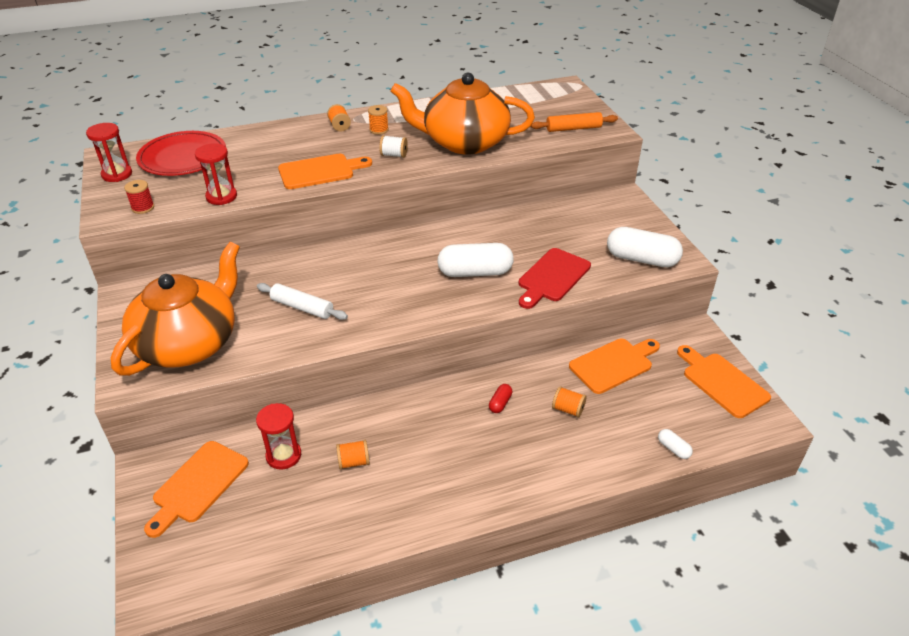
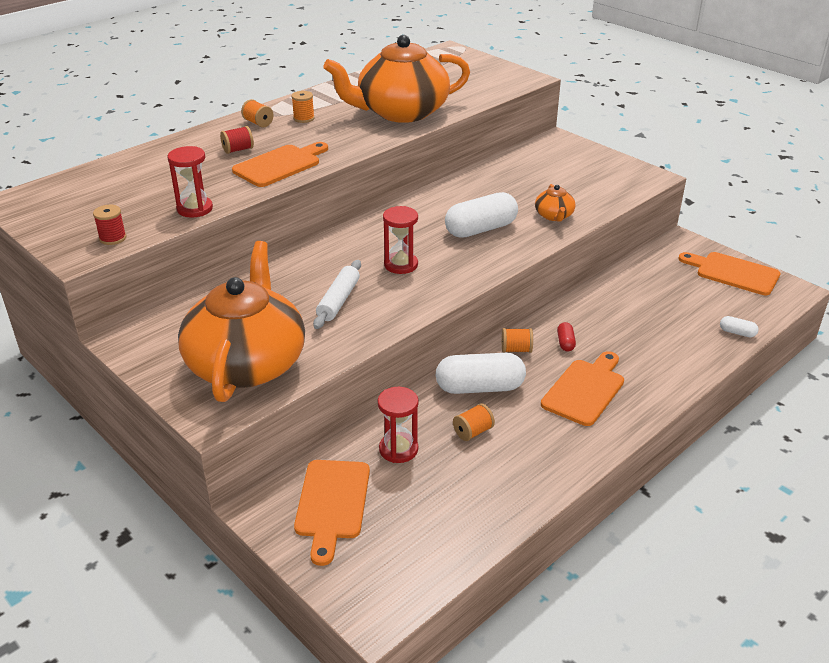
camera: 25 degrees left, 5 degrees down
red hourglass [86,123,132,182] -> red hourglass moved to [383,206,418,274]
red plate [136,131,226,176] -> none
white rolling pin [257,283,348,320] -> white rolling pin turned 75 degrees counterclockwise [313,260,361,329]
white spool [379,135,408,158] -> none
red cutting board [519,248,591,309] -> orange teapot [535,184,576,222]
orange rolling pin [531,112,618,132] -> none
orange spool [552,386,587,417] -> orange spool moved to [502,328,533,353]
orange cutting board [569,338,660,394] -> orange cutting board moved to [541,351,624,426]
white capsule [607,227,683,267] -> white capsule moved to [436,353,526,394]
none -> red spool [220,126,254,154]

